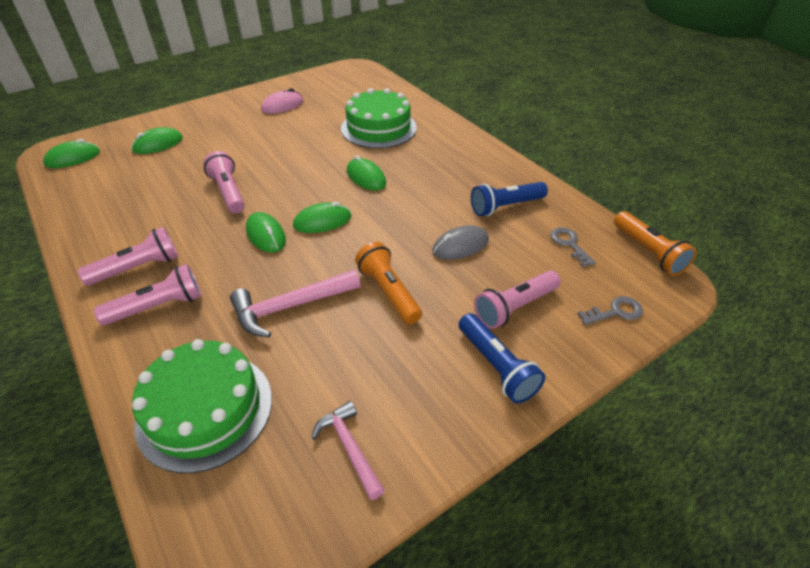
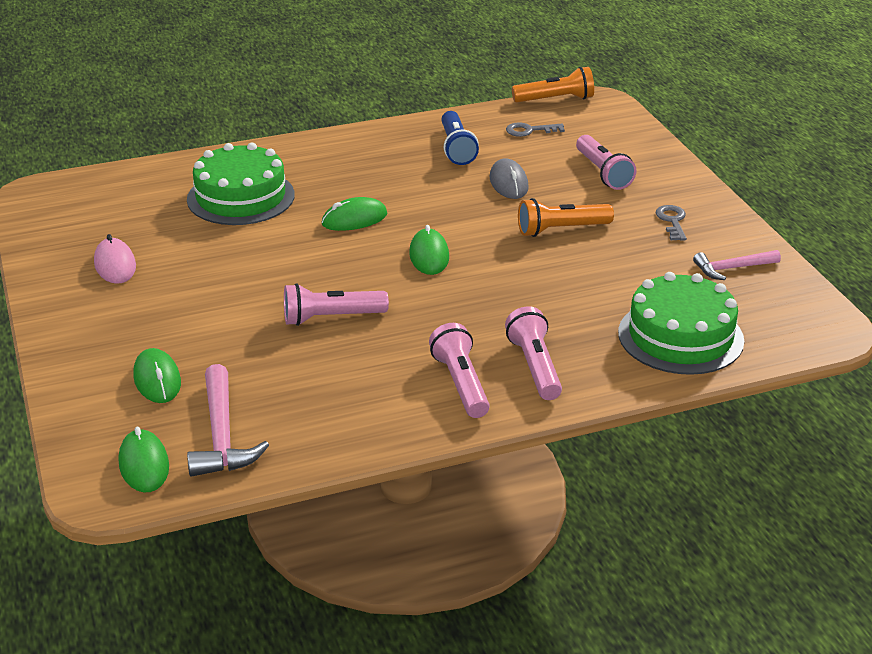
camera: 75 degrees left, 10 degrees down
pink hammer [230,270,360,337] -> pink hammer moved to [187,364,269,477]
green mouse [246,212,286,253] -> none
blue flashlight [459,313,545,403] -> none
grey key [577,296,643,325] -> grey key moved to [656,205,687,241]

